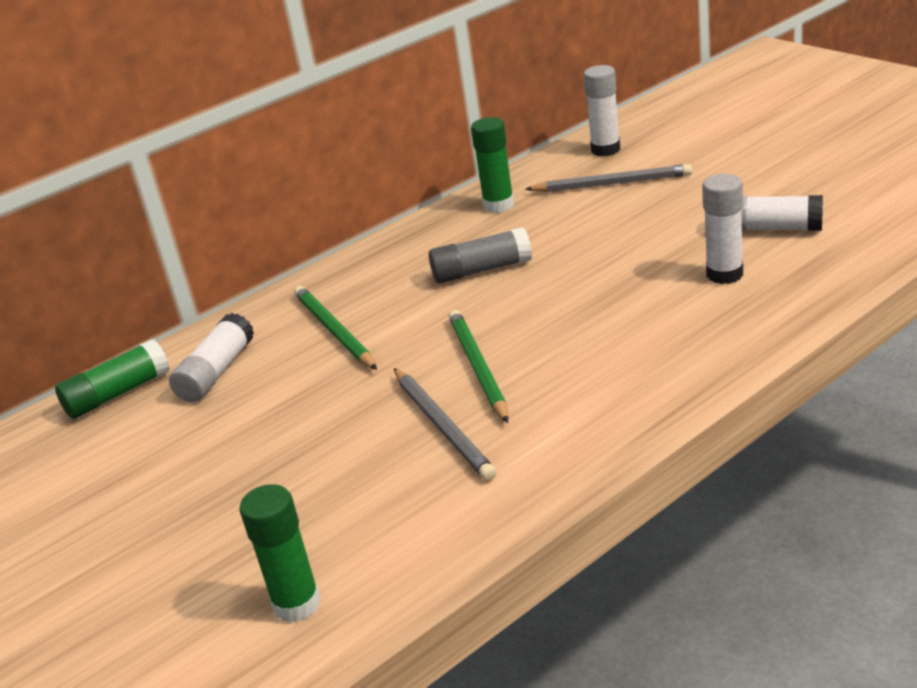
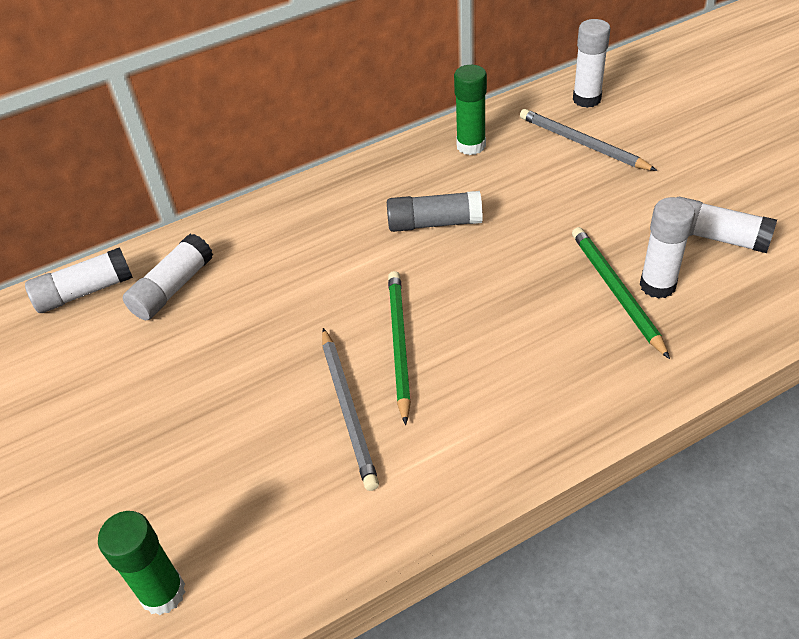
camera: 10 degrees right, 15 degrees up
green glue stick [55,339,170,419] -> white glue stick [25,247,133,313]
green pencil [294,286,377,370] -> green pencil moved to [572,227,670,359]
grey pencil [525,164,692,192] -> grey pencil turned 150 degrees counterclockwise [520,109,657,171]

